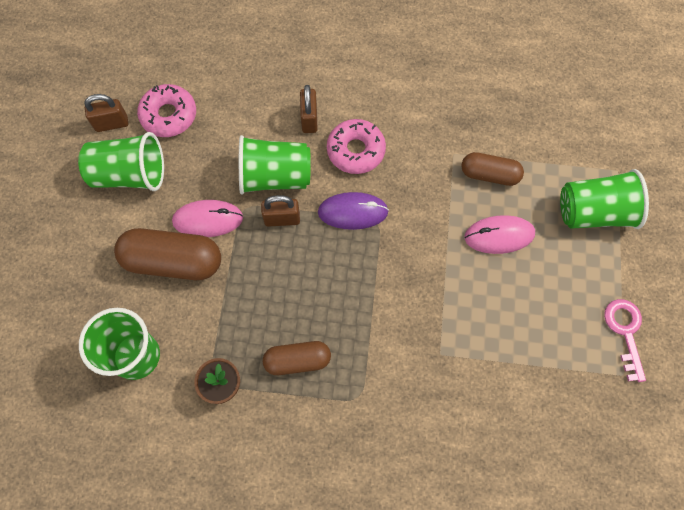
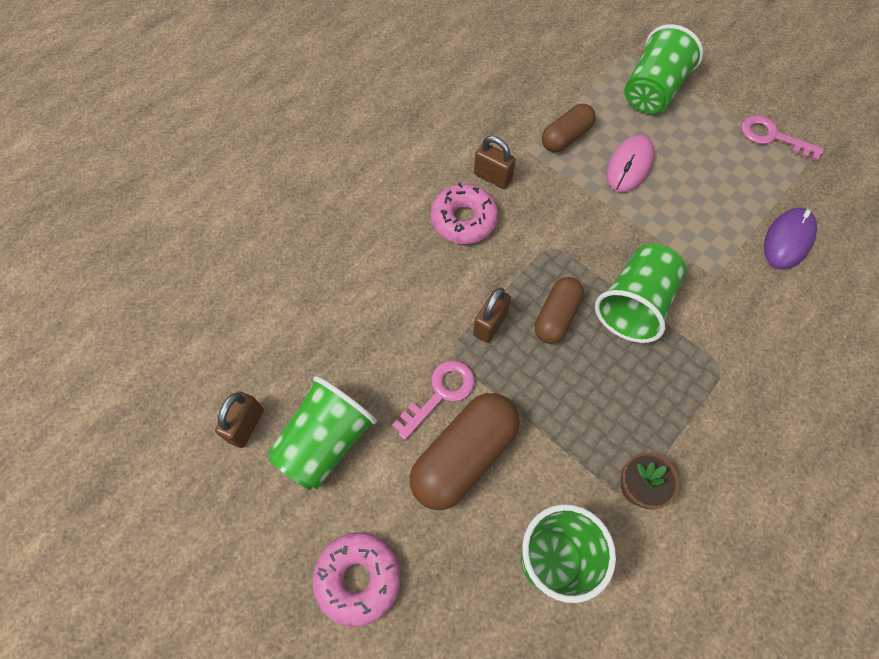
camera: 55 degrees left, 5 degrees down
pink donut [137,84,196,137] -> pink donut moved to [313,532,401,627]
pink mouse [172,200,243,237] -> pink key [392,360,475,440]
green cup [239,135,311,195] -> green cup moved to [595,244,686,343]
brown capsule [263,341,331,375] -> brown capsule moved to [535,277,584,344]
brown padlock [300,85,317,133] -> brown padlock moved to [474,136,516,189]
purple mouse [318,192,389,230] -> purple mouse moved to [764,208,817,270]

